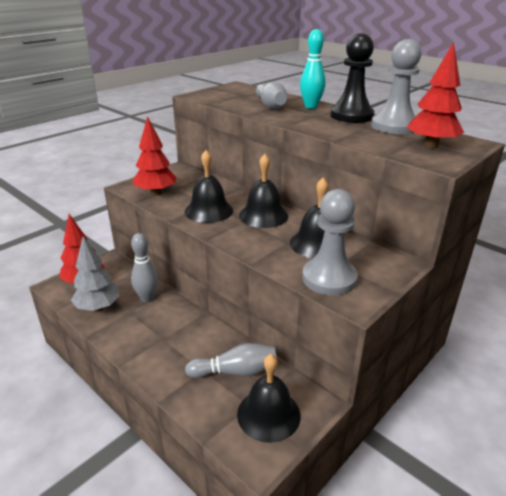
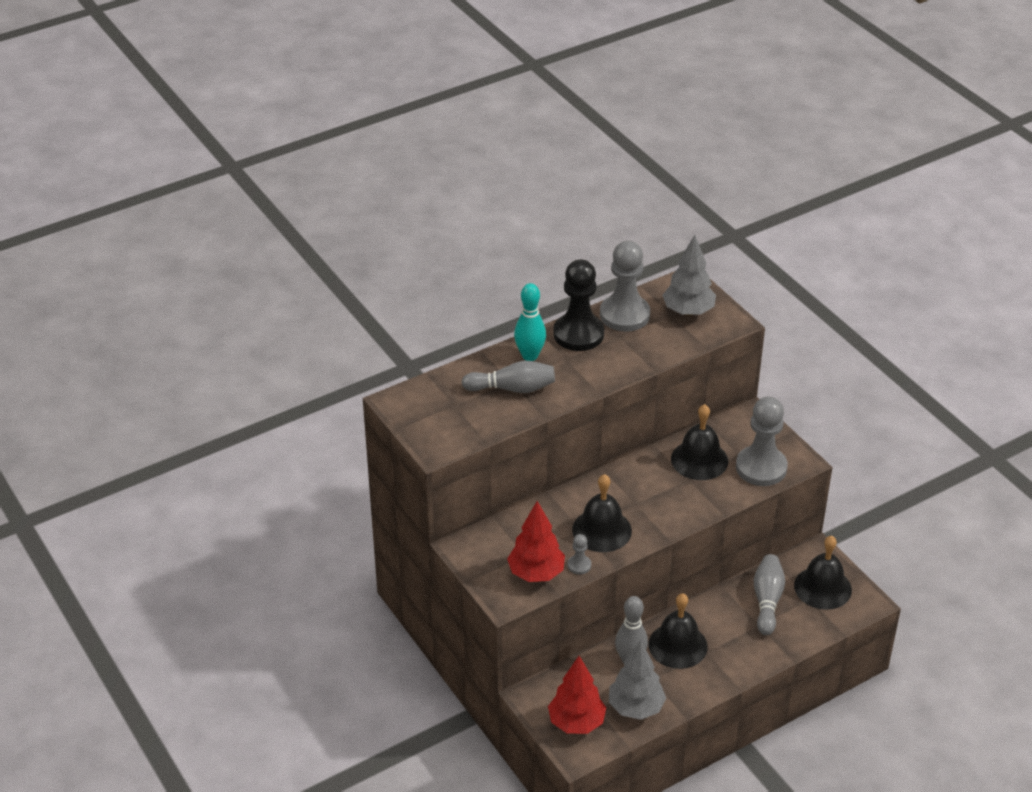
camera: 75 degrees left, 10 degrees up
black bell [239,154,288,228] -> black bell moved to [648,593,708,669]
red tree [407,42,464,148] -> grey tree [662,235,716,316]
none -> grey pawn [568,534,591,575]

